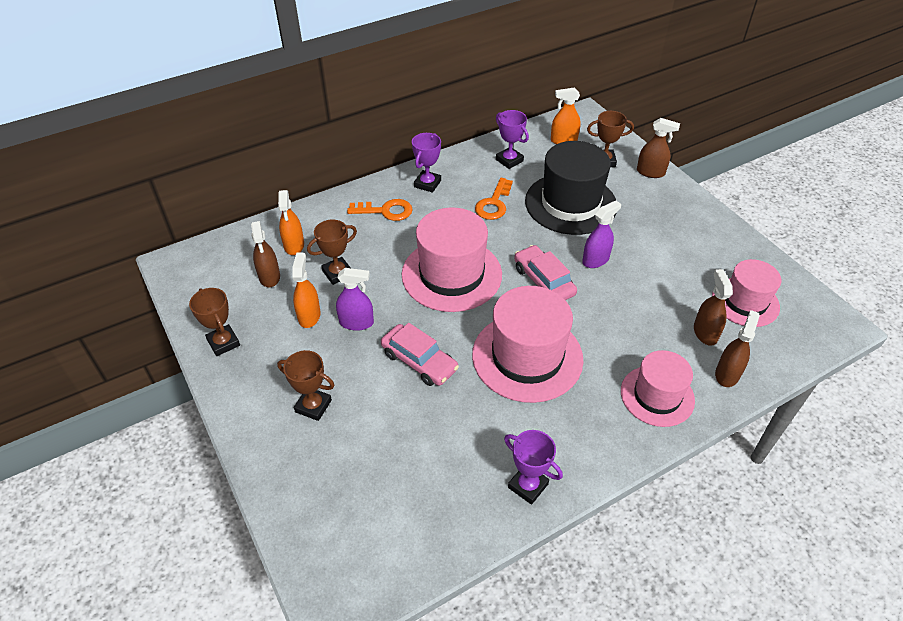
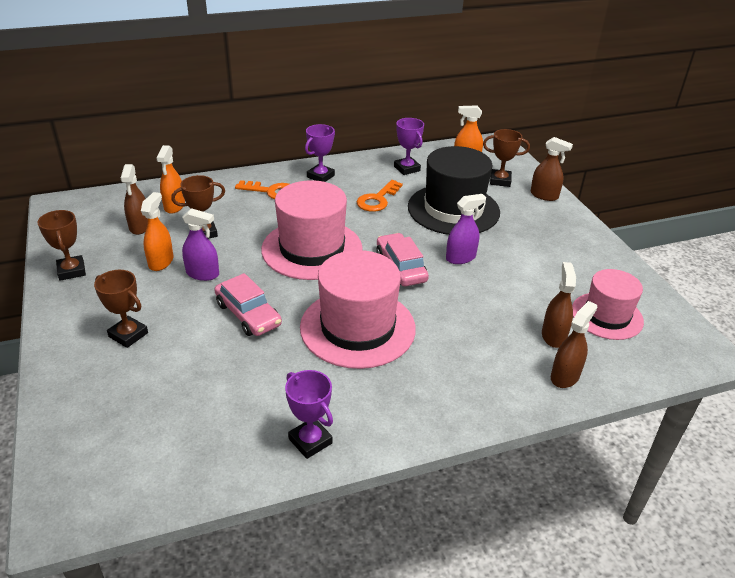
camera: 10 degrees right, 10 degrees down
pink hat [621,350,695,427] -> none

